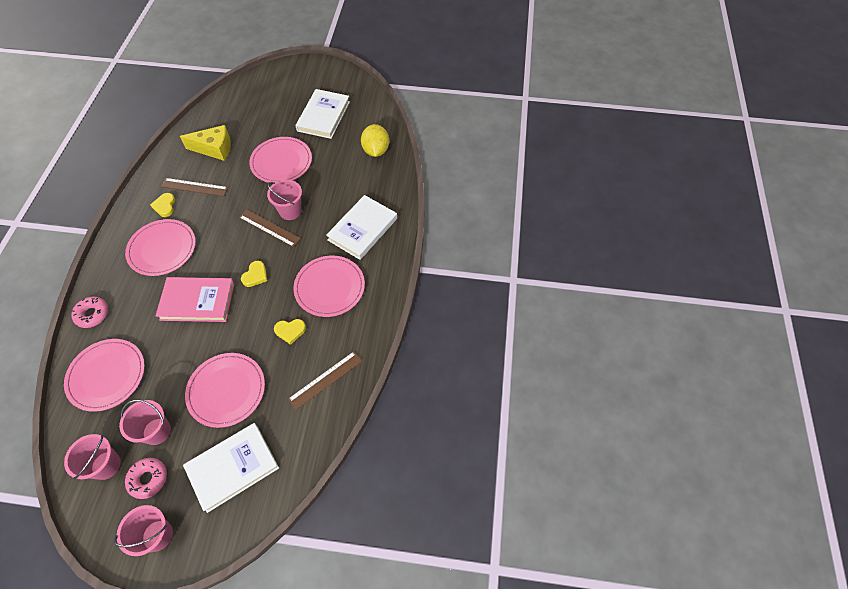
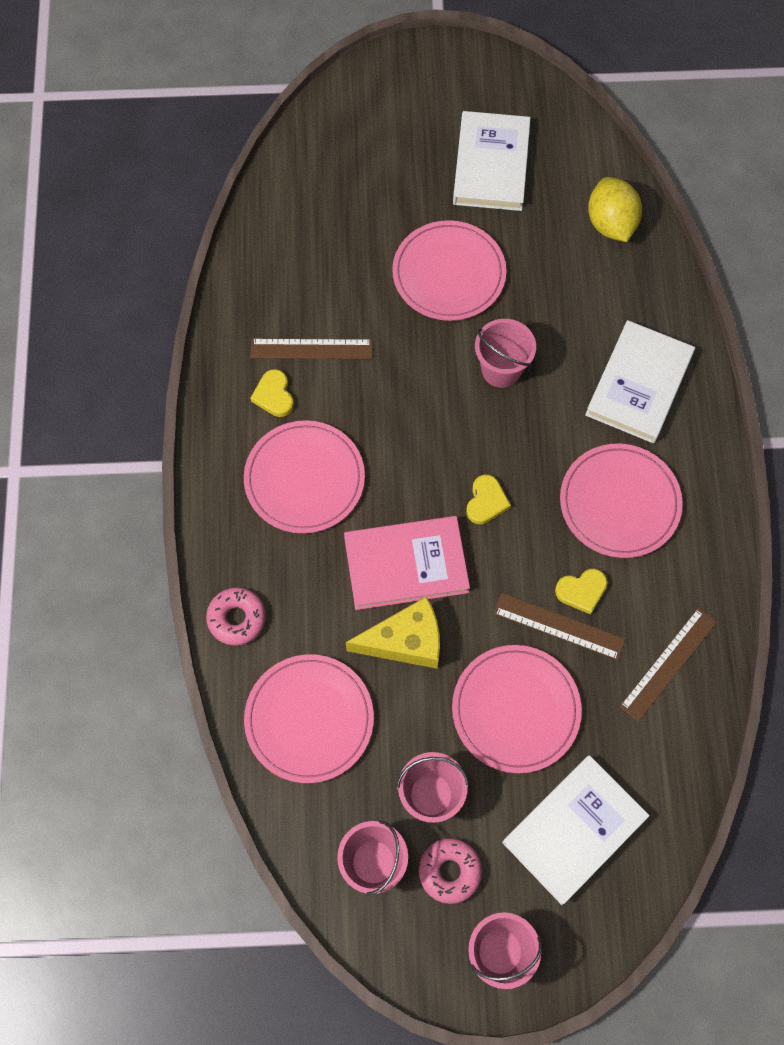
camera: 10 degrees left, 10 degrees up
yellow cheese [180,125,231,161] -> yellow cheese moved to [346,596,440,669]
brown ruler [239,209,301,247] -> brown ruler moved to [494,593,625,660]

